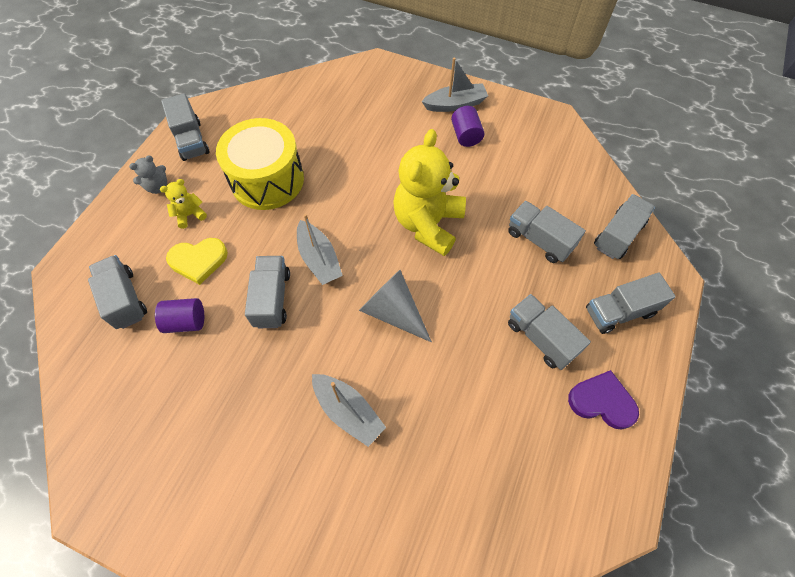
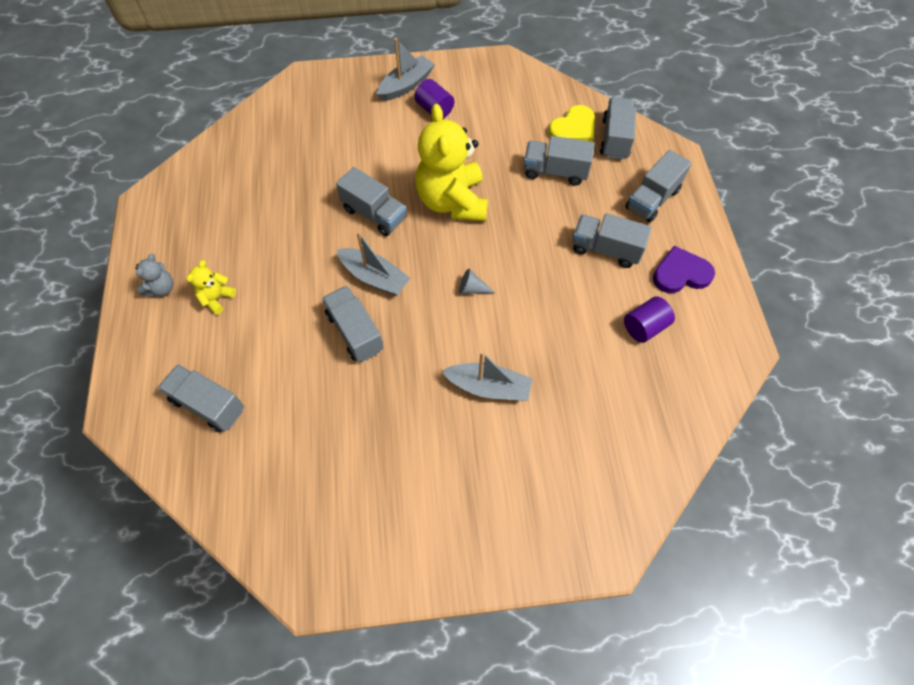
camera: 30 degrees left, 0 degrees up
purple cylinder [155,298,204,333] -> purple cylinder moved to [624,296,675,343]
grey truck [161,93,210,161] -> grey truck moved to [336,167,407,236]
yellow heart [166,238,228,285] -> yellow heart moved to [548,105,595,142]
yellow drum [216,118,304,210] -> none
grey cone [359,270,432,342] -> grey cone [459,269,495,294], size x0.47

